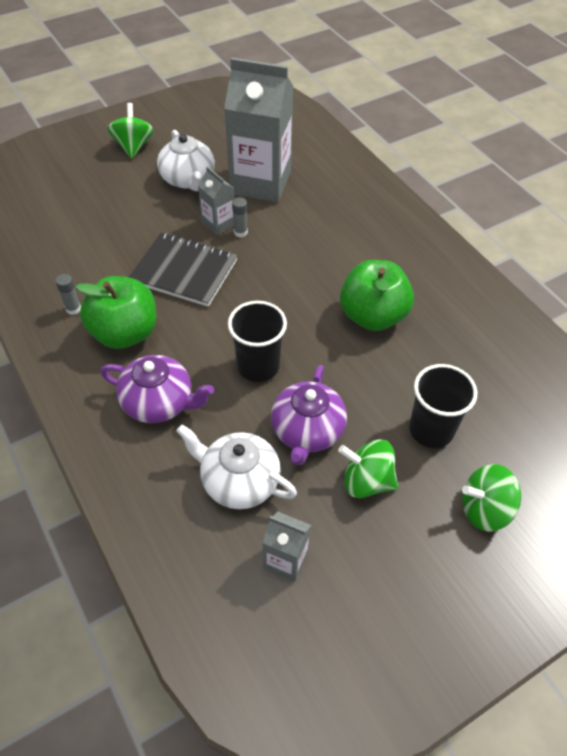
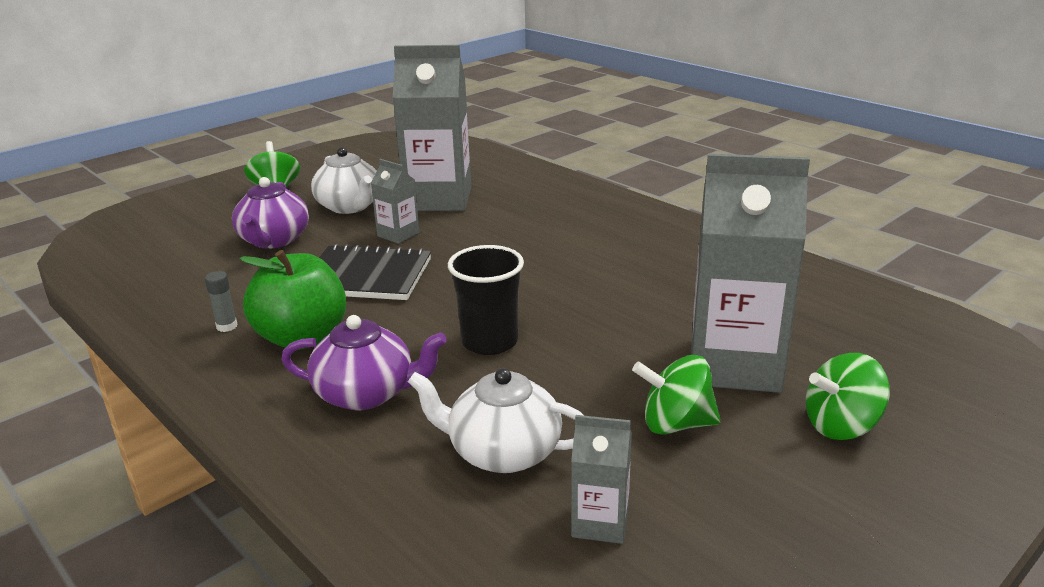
camera: 10 degrees left, 25 degrees down
grey glue stick [232,197,248,237] -> none
purple teapot [271,365,347,465] -> purple teapot moved to [232,177,309,249]
green apple [340,260,414,331] -> none
black cup [409,364,477,448] -> grey carton [691,153,810,393]

